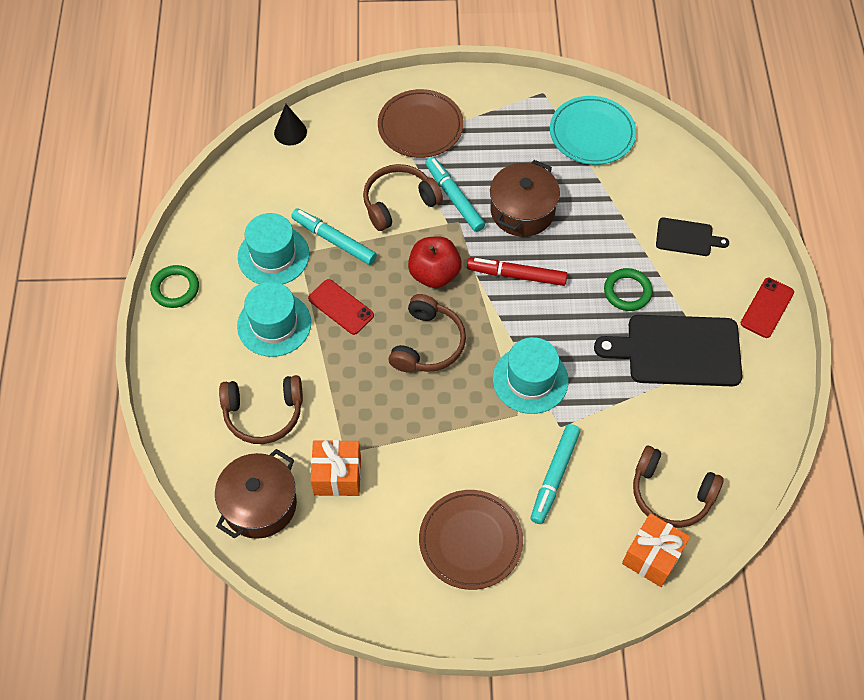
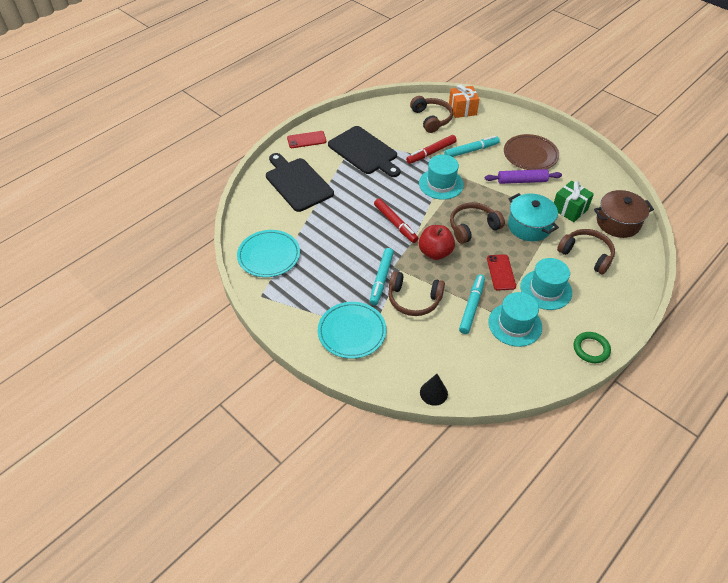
camera: 135 degrees left, 10 degrees down
turquoise marker [291,208,377,265] -> turquoise marker turned 150 degrees counterclockwise [459,275,485,334]
orange gift [310,440,361,496] -> green gift [554,181,594,222]
brown plate [378,89,464,158] -> turquoise plate [318,302,386,359]
brown pot [490,160,560,237] -> none
green ring [604,268,653,311] -> none
black cutting board [656,218,729,256] -> black cutting board [266,153,334,212], size x1.92
none -> red marker [406,135,457,164]
none -> purple rolling pin [485,169,562,184]
none -> turquoise pot [508,193,559,241]

